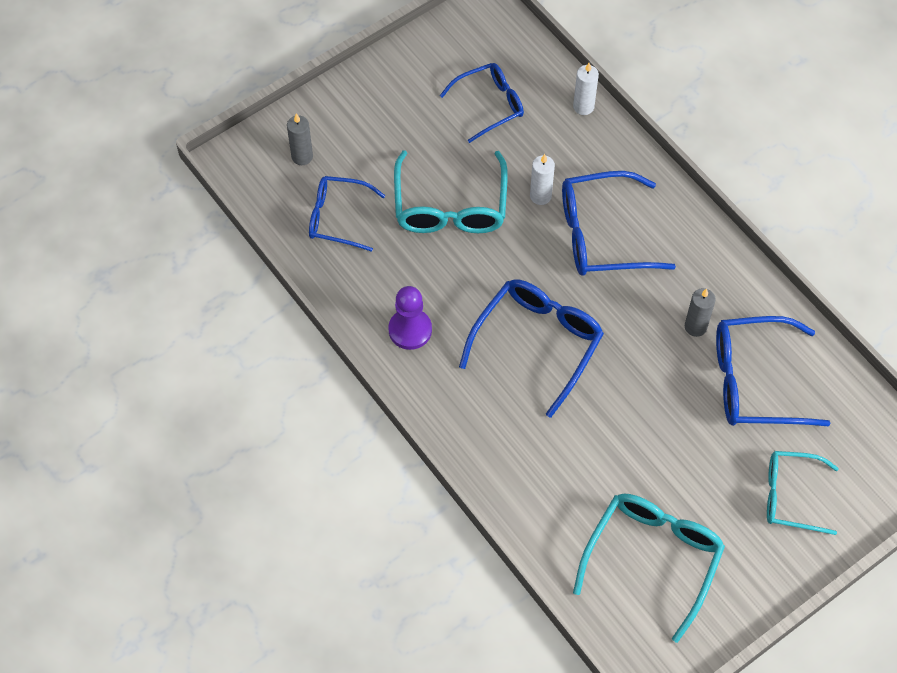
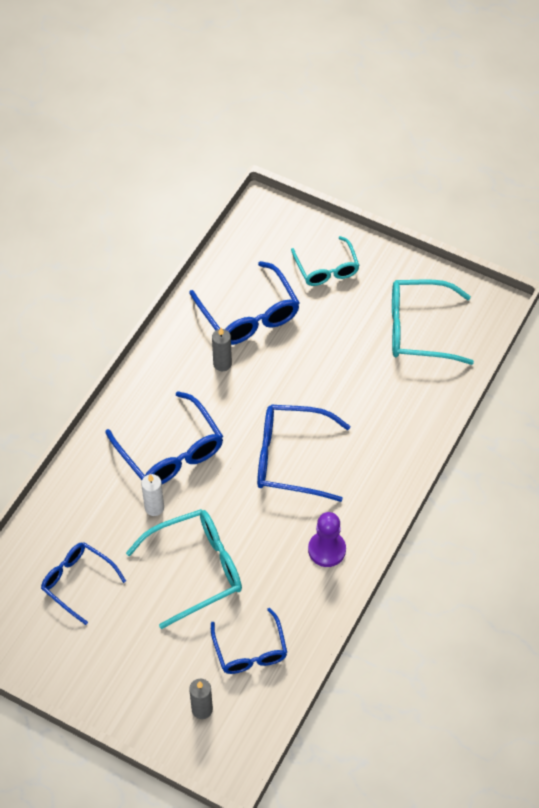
camera: 115 degrees left, 5 degrees down
white candle [573,63,599,115] -> none

